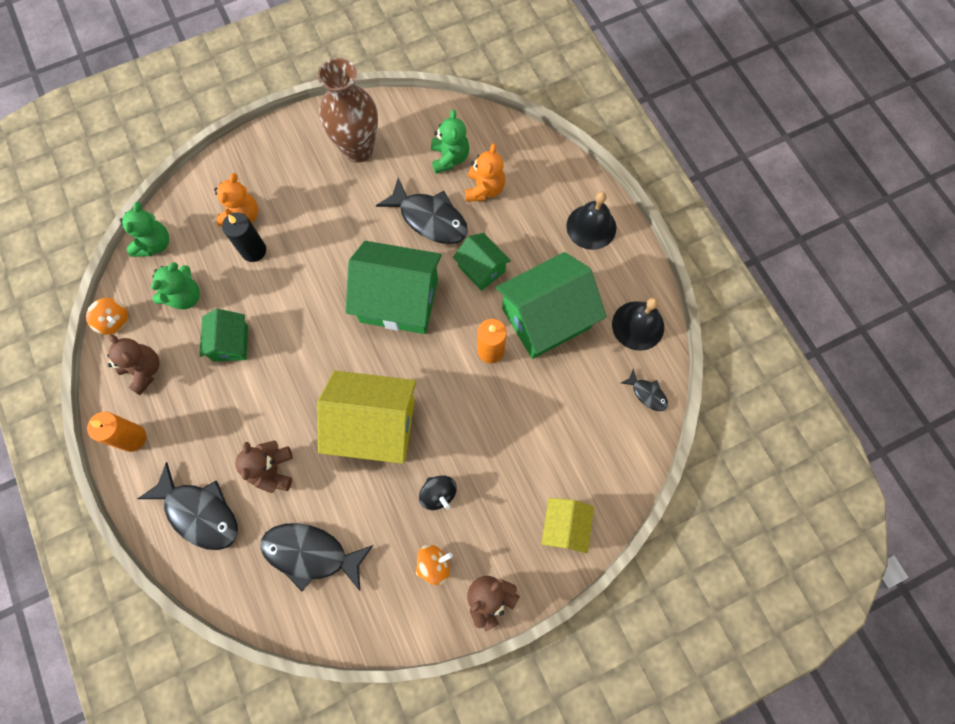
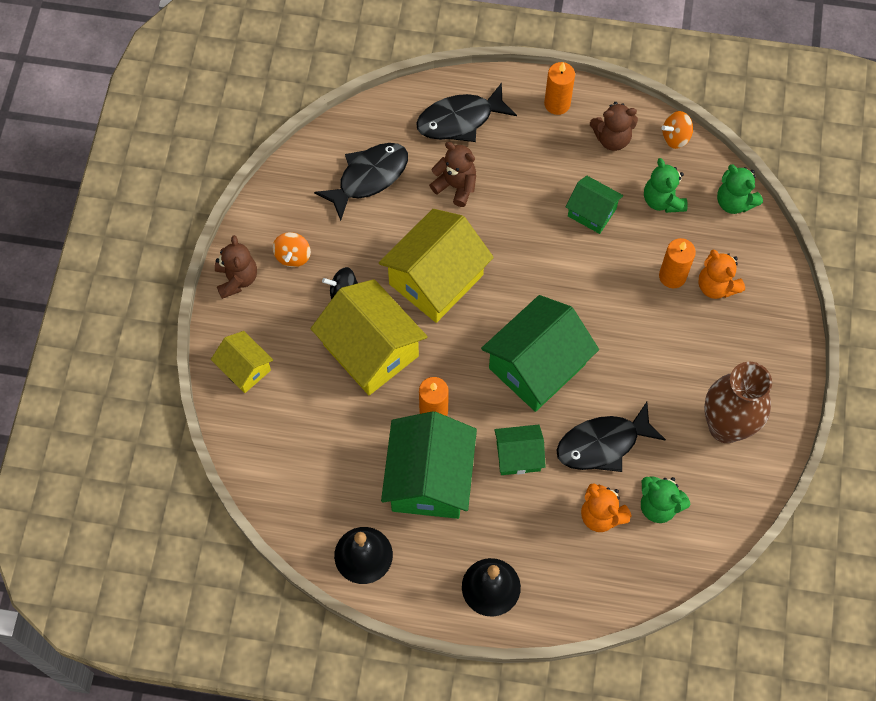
camera: 125 degrees right, 5 degrees down
black candle [222,213,266,262] -> orange candle [659,238,696,288]
black fish [621,369,668,411] -> none
none -> yellow house [311,279,428,395]

